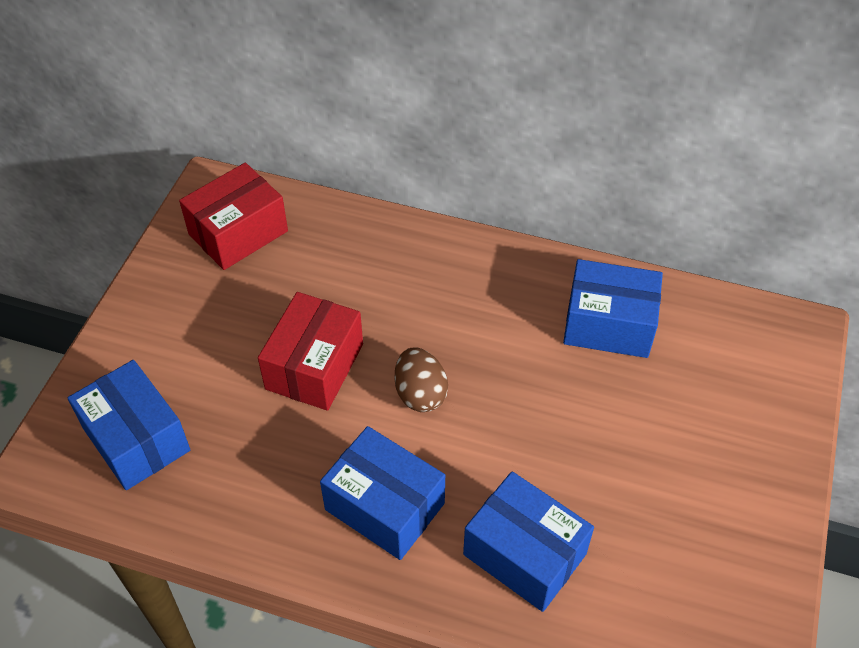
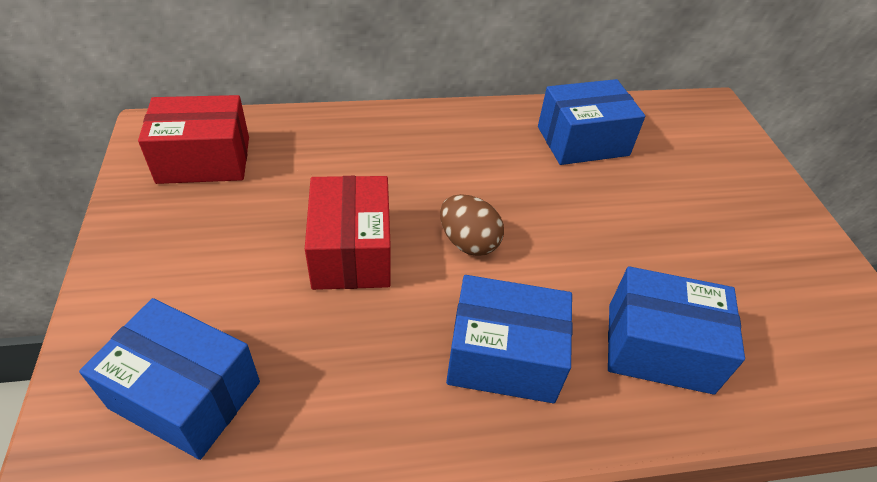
camera: 30 degrees left, 5 degrees down
red box [179,163,288,270] -> red box turned 60 degrees clockwise [138,95,249,184]

